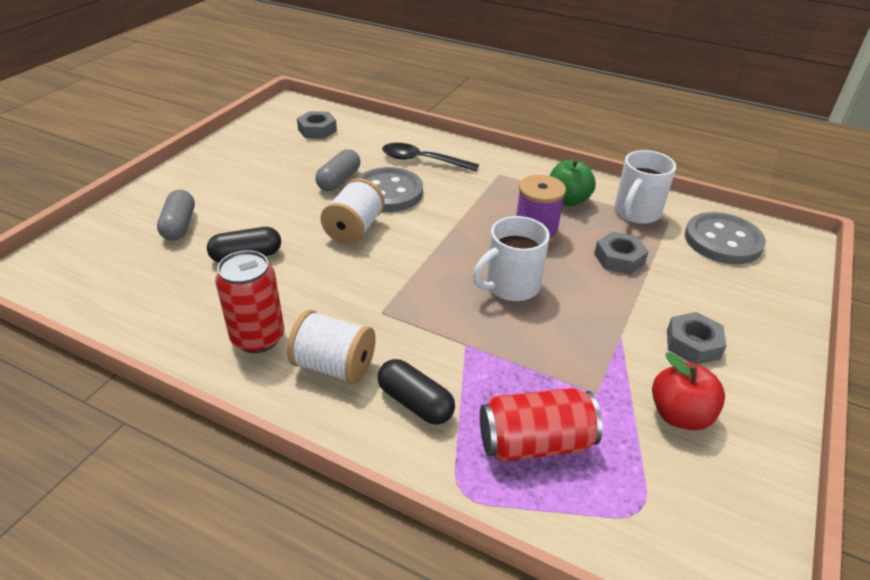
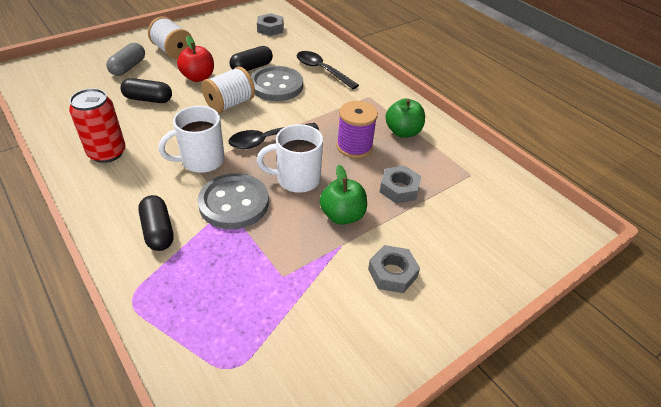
camera: 25 degrees right, 5 degrees up
white spool [287,310,376,384] -> white spool moved to [148,17,193,60]
grey capsule [315,149,360,191] -> black capsule [230,46,273,71]
red can [480,388,602,462] -> none
white mug [614,150,676,224] -> white mug moved to [158,106,225,173]
red apple [652,352,725,430] -> red apple moved to [177,35,214,82]
grey button [685,212,766,264] -> grey button moved to [198,173,269,229]
none -> black spoon [229,123,319,149]
none -> green apple [320,165,367,225]

